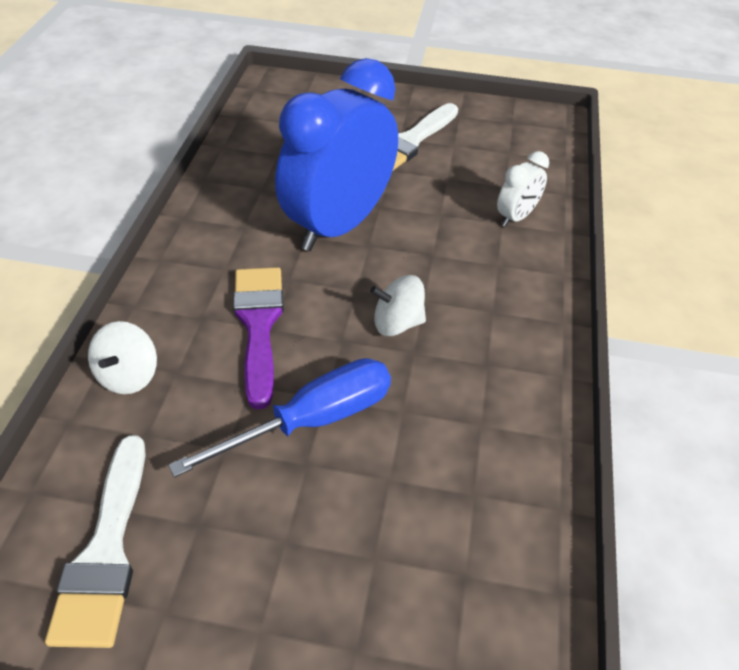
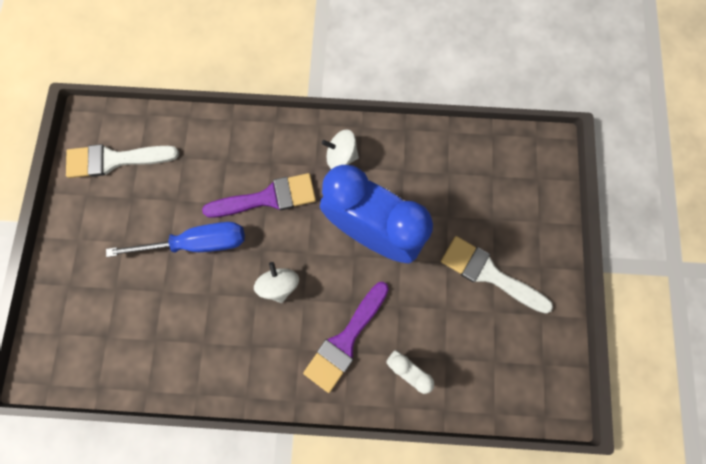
camera: 85 degrees right, 30 degrees up
white spinning top [88,321,157,394] -> white spinning top moved to [322,129,359,169]
blue screwdriver [168,358,391,477] -> blue screwdriver turned 60 degrees counterclockwise [106,222,245,257]
none -> purple brush [303,282,389,393]

